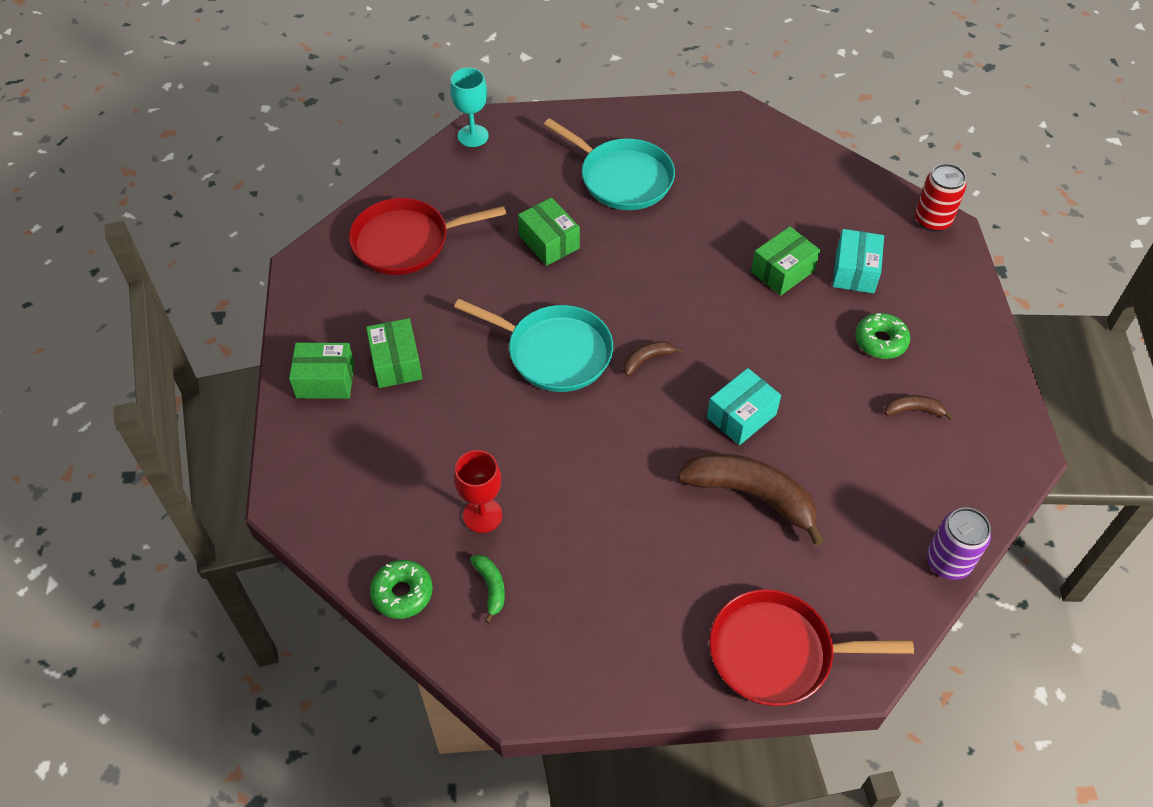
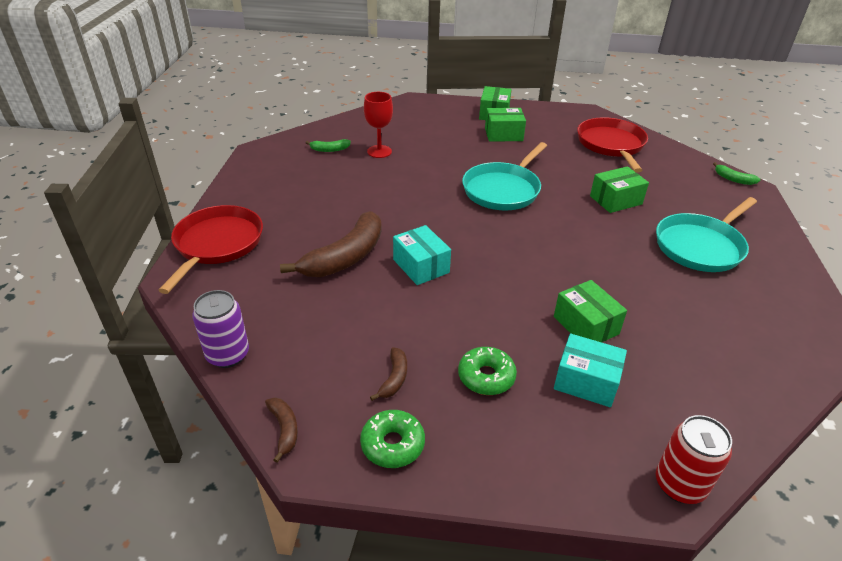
camera: 100 degrees right, 15 degrees down
green donut [370,560,433,619] -> green donut moved to [360,410,425,468]
turquoise goblet [450,68,489,147] -> green banana [713,162,760,185]
brown banana [623,341,682,376] -> brown banana moved to [265,397,298,463]

